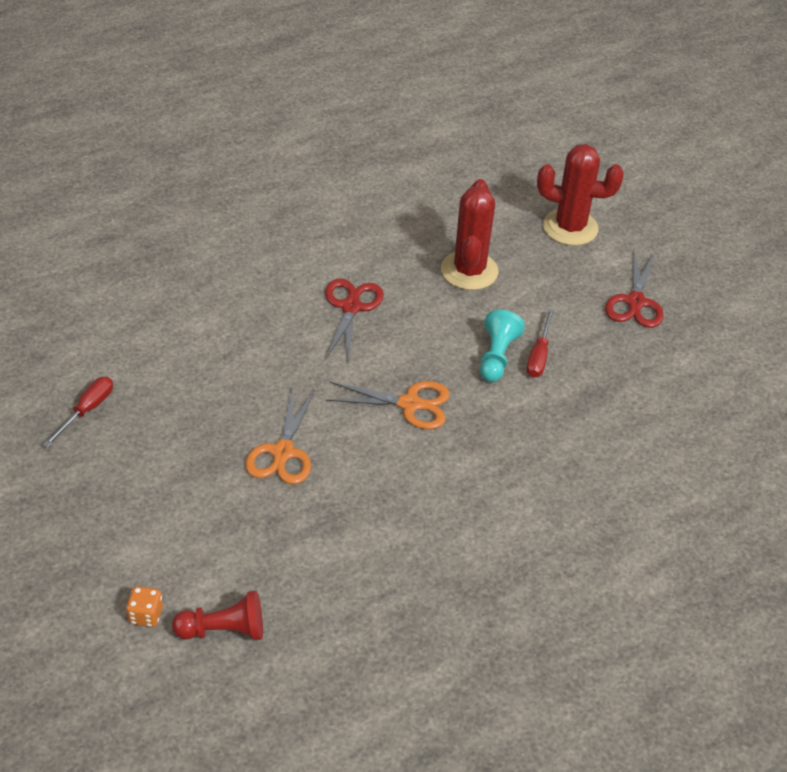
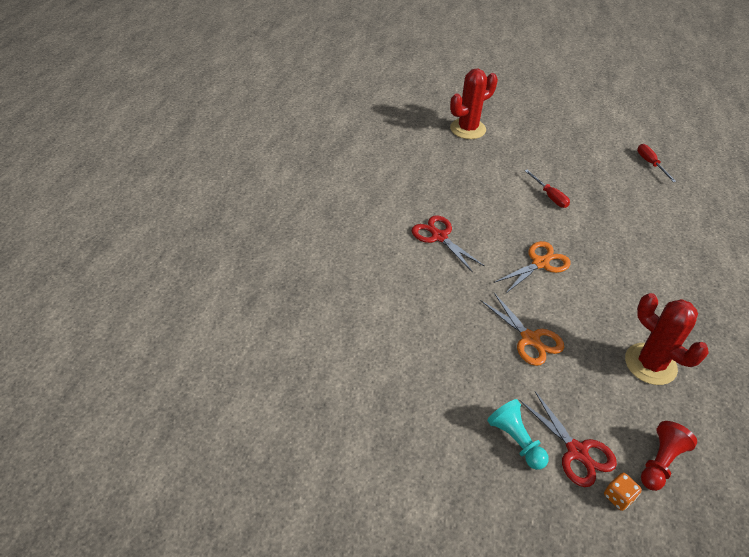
camera: 45 degrees left, 0 degrees up
red screwdriver [43,377,113,447] -> red screwdriver moved to [637,144,676,182]
red cactus [441,179,499,290] -> red cactus moved to [625,293,709,385]
turquoise pawn [480,310,525,382] -> turquoise pawn moved to [487,399,549,470]
red scissors [605,250,664,328] -> red scissors moved to [520,391,617,487]

